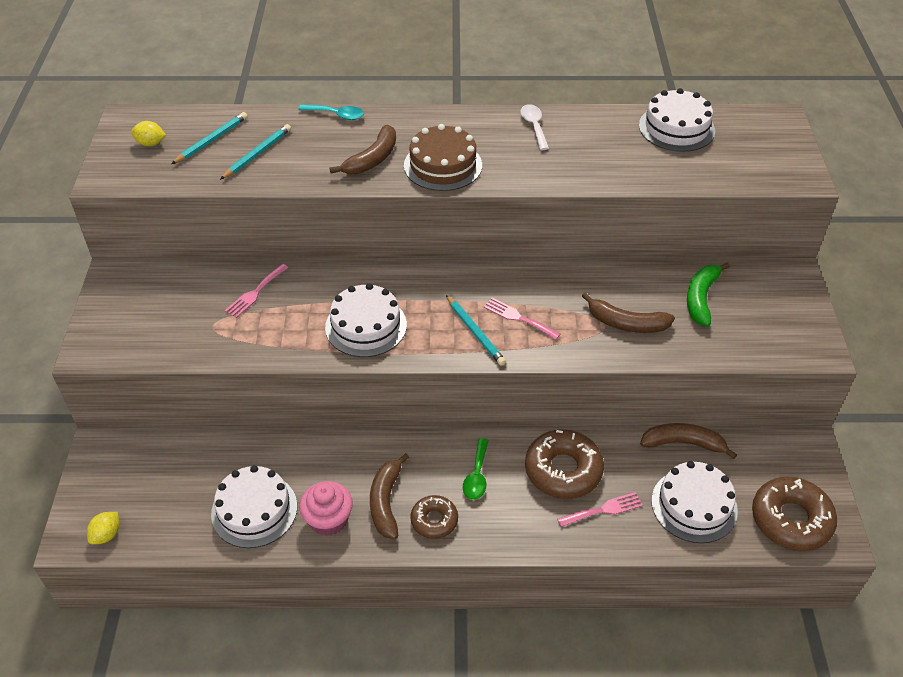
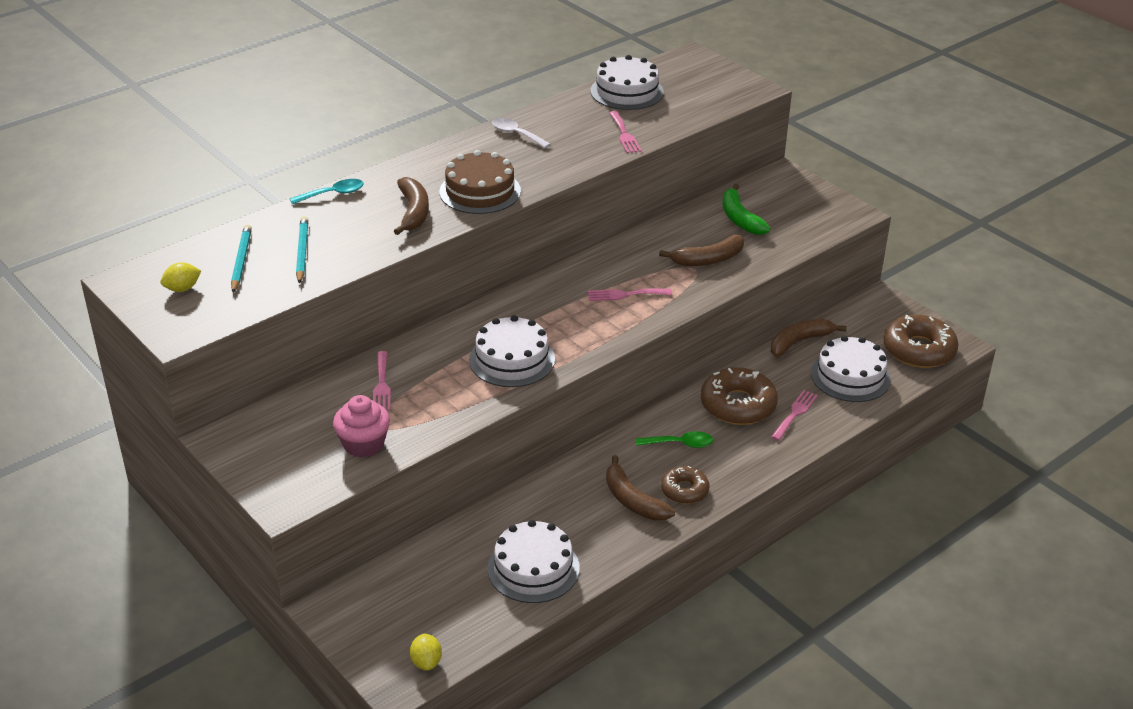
camera: 40 degrees left, 10 degrees down
pink cupcake [299,481,353,536] -> pink cupcake moved to [333,395,390,458]
turquoise pencil [446,295,506,366] -> none
green spoon [463,438,489,500] -> green spoon turned 60 degrees counterclockwise [636,431,713,448]
none -> pink fork [609,111,641,153]

